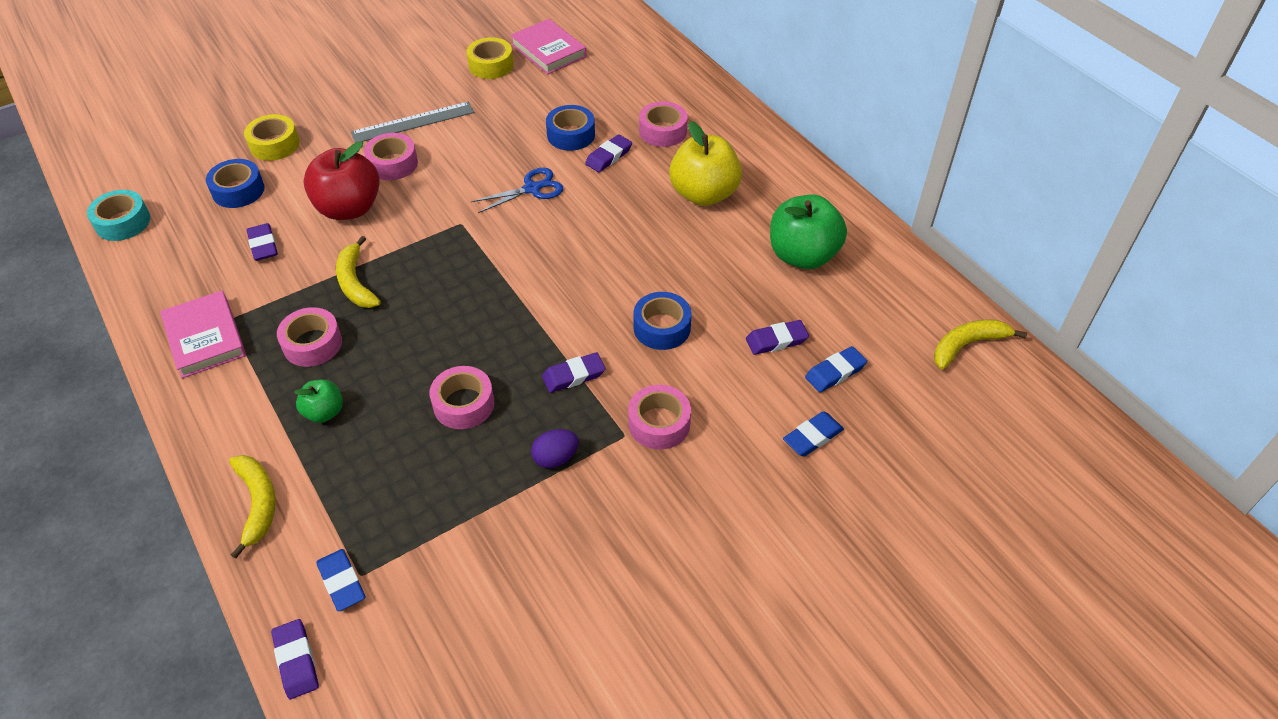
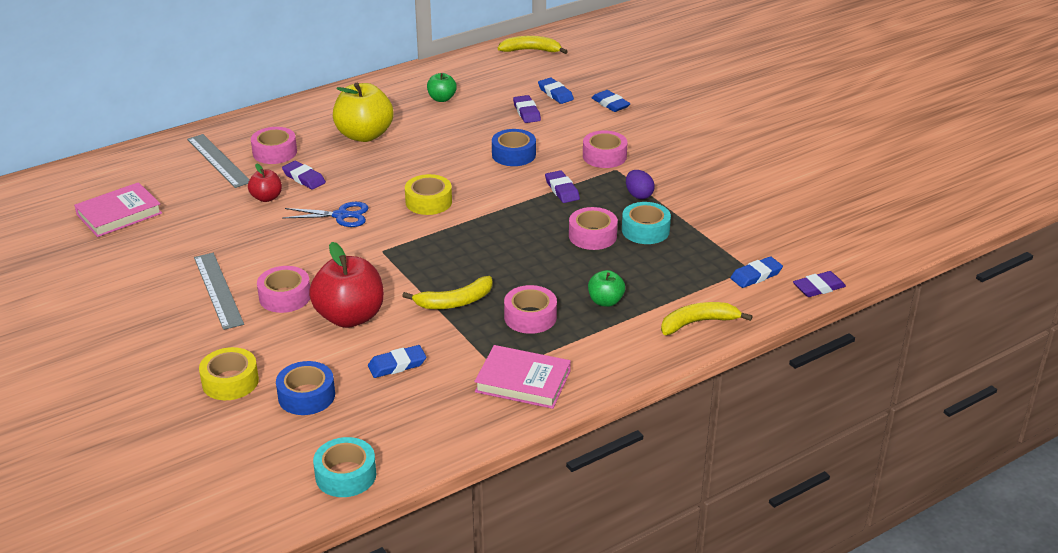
camera: 90 degrees left, 15 degrees down
pink book [160,291,246,378] -> pink book turned 45 degrees clockwise [474,345,571,409]
purple eraser [247,223,278,261] -> blue eraser [368,345,426,378]
yellow tape [466,37,513,79] -> yellow tape moved to [405,174,452,215]
blue scissors [471,168,563,213] -> blue scissors turned 120 degrees clockwise [283,202,369,227]
blue tape [546,105,595,151] -> red apple [248,163,282,202]
green apple [770,194,847,269] -> green apple [427,73,457,102], size x0.52
yellow banana [934,320,1027,370] -> yellow banana turned 120 degrees clockwise [498,36,568,54]
none -> grey ruler [187,134,249,188]
none -> turquoise tape [622,202,671,244]

